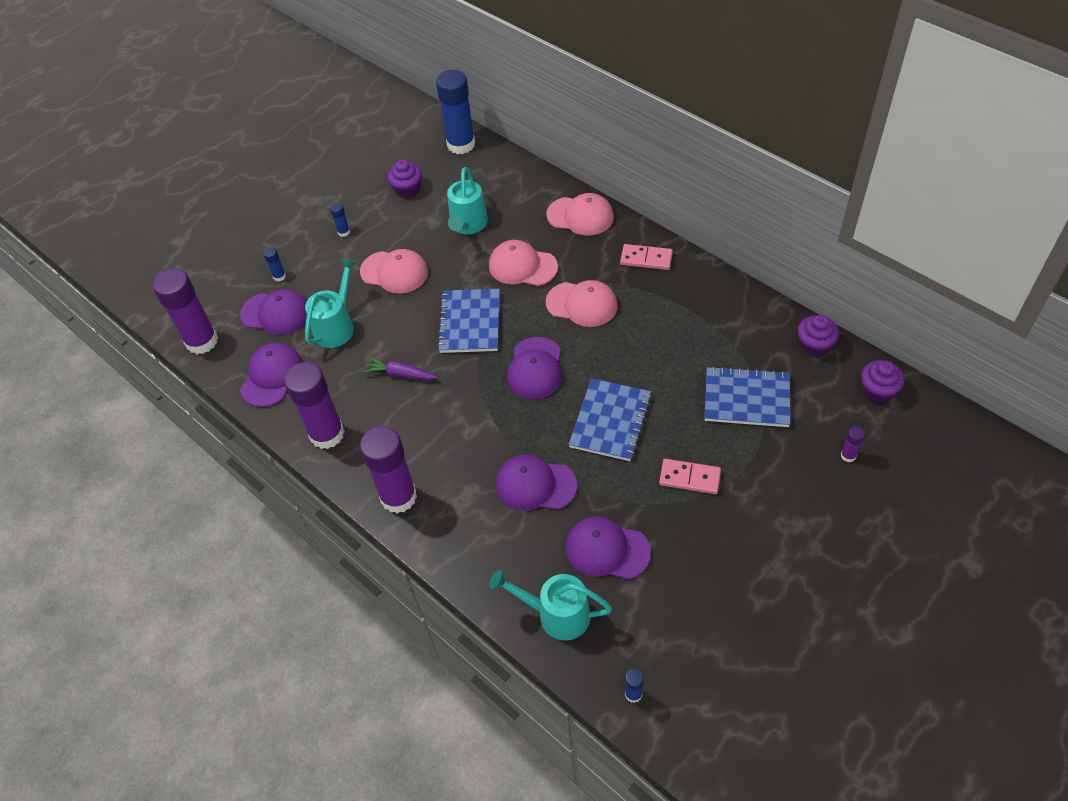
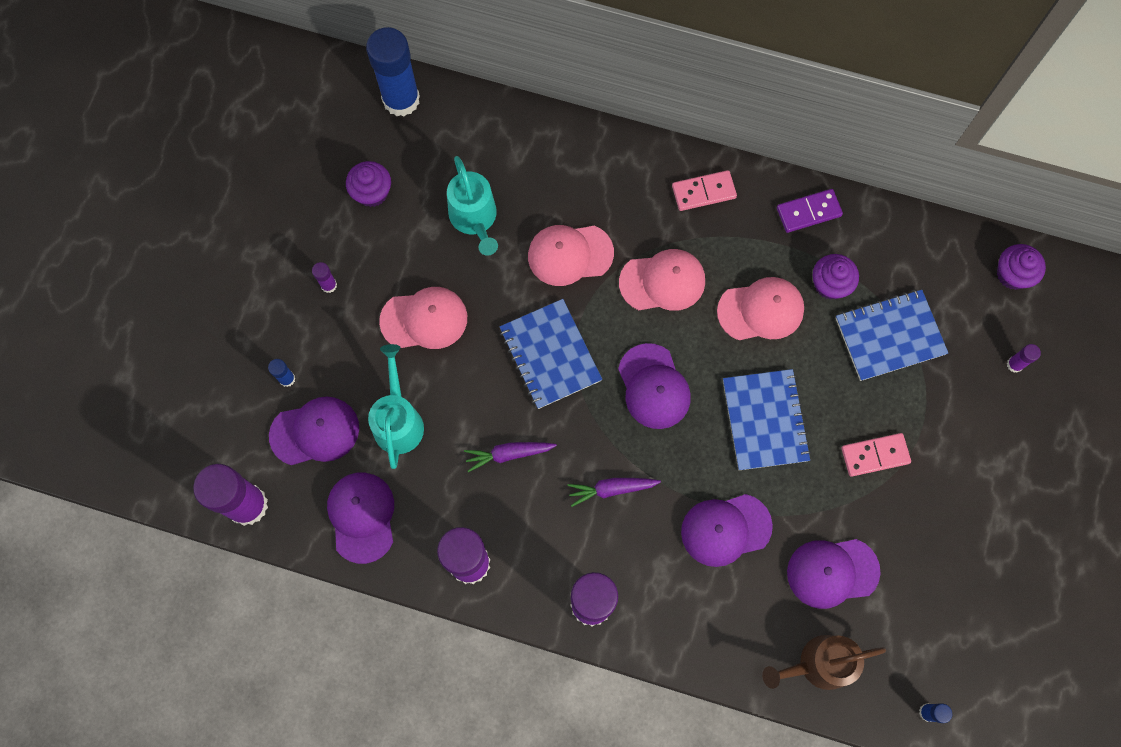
camera: 30 degrees left, 20 degrees up
blue glue stick [330,203,350,237] -> purple glue stick [312,262,337,293]
turquoise watering can [490,570,612,641] -> brown watering can [762,635,886,690]
pink cap [546,193,614,236] -> pink cap moved to [717,277,804,340]
purple cupcake [798,315,839,357] -> purple cupcake moved to [812,254,859,300]
none -> purple carrot [567,478,661,507]
none -> purple domino [777,189,843,233]

